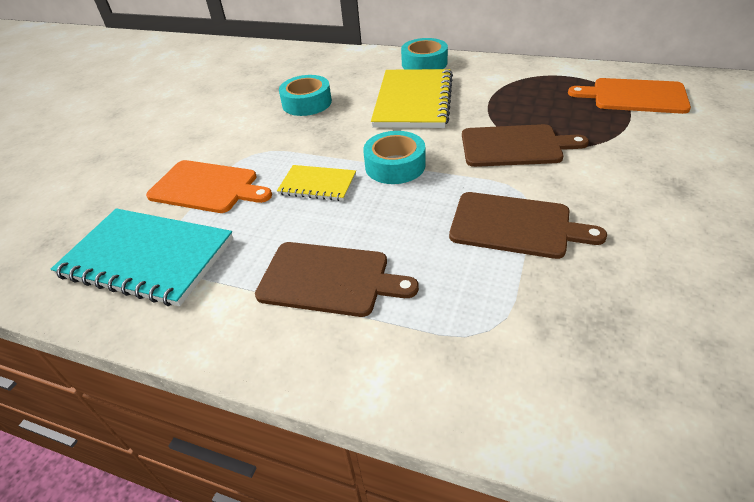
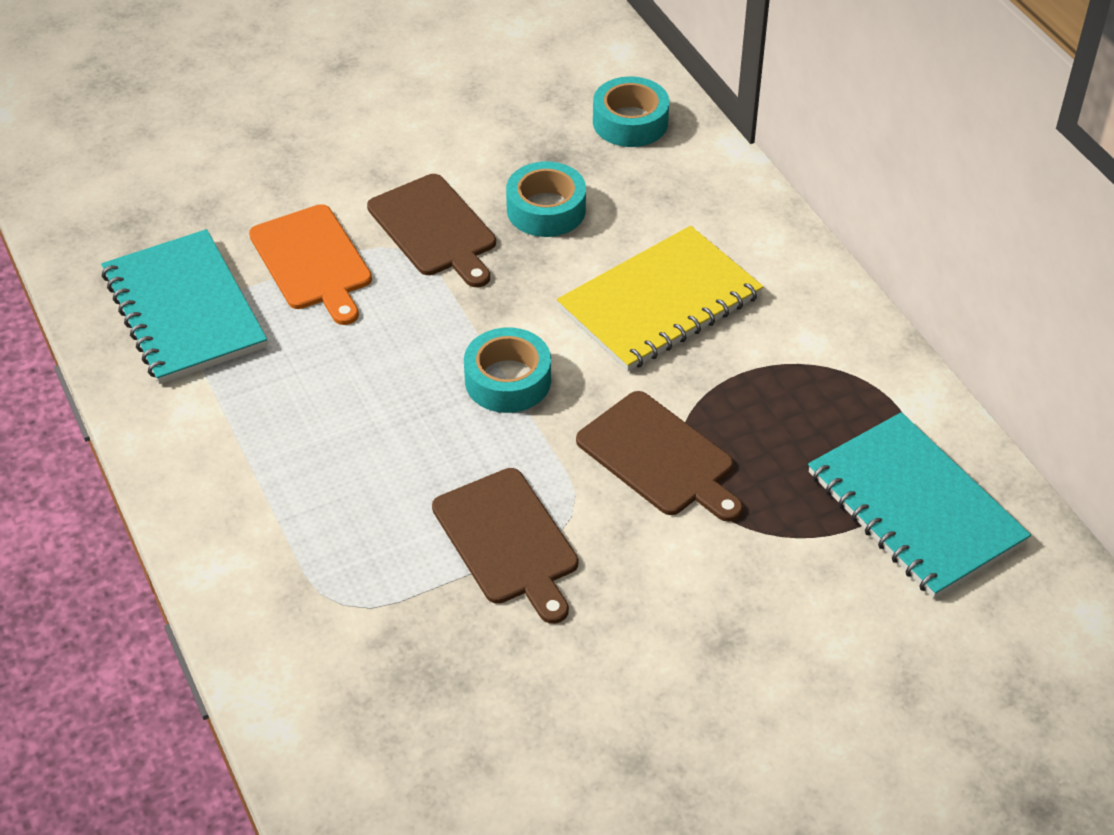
camera: 40 degrees right, 5 degrees up
brown cutting board [255,242,419,317] -> brown cutting board moved to [367,174,496,287]
yellow notebook [277,165,356,201] -> none
turquoise tape [401,38,448,70] -> turquoise tape moved to [593,76,669,147]
orange cutting board [568,78,691,114] -> turquoise notebook [808,412,1031,599]

